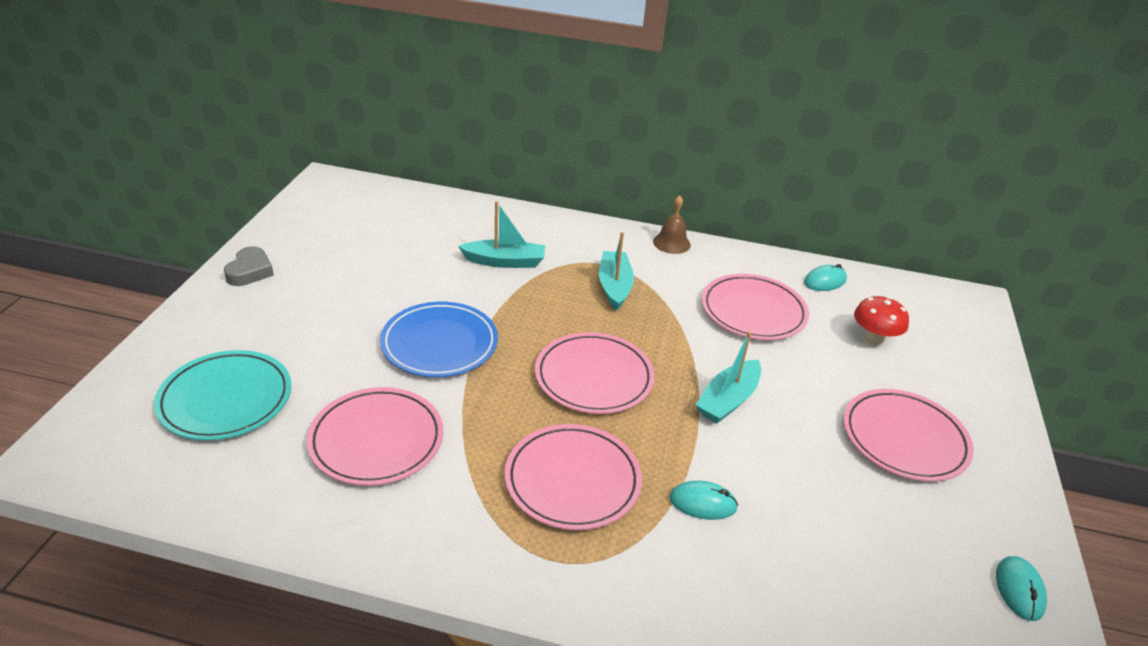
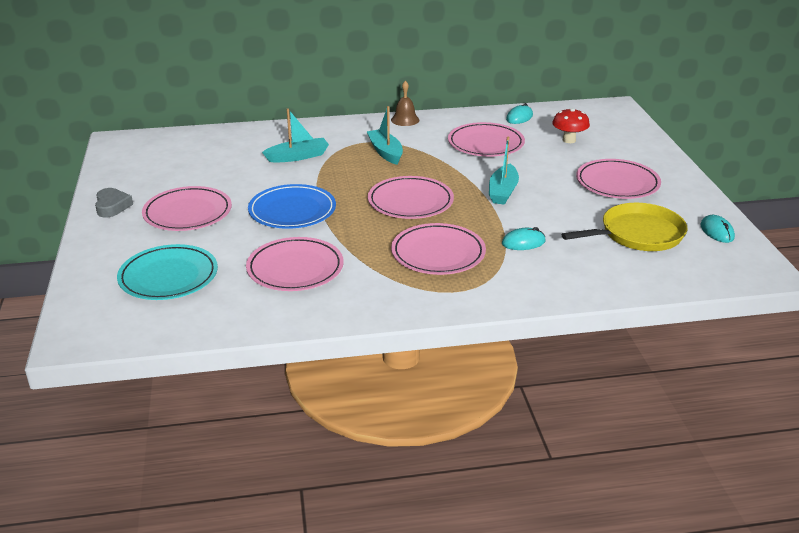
camera: 20 degrees left, 5 degrees down
none -> pink plate [142,186,232,231]
none -> yellow pan [561,203,687,251]

